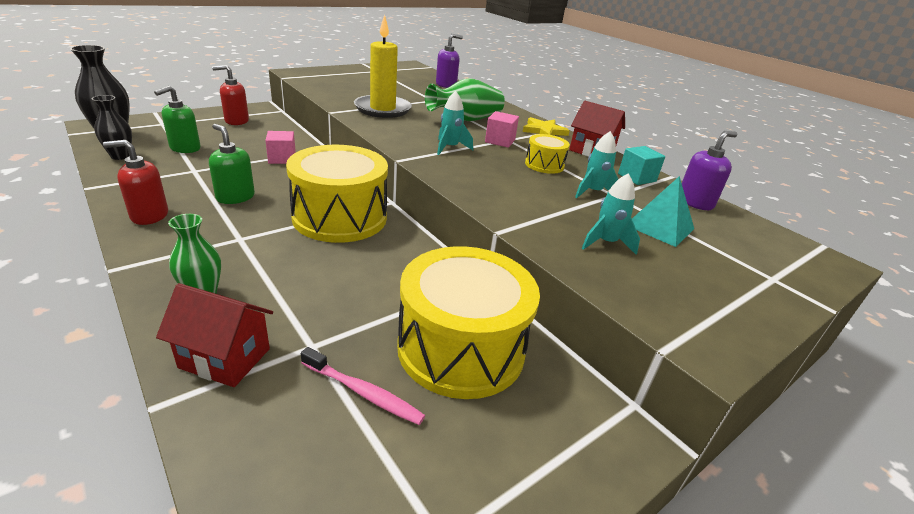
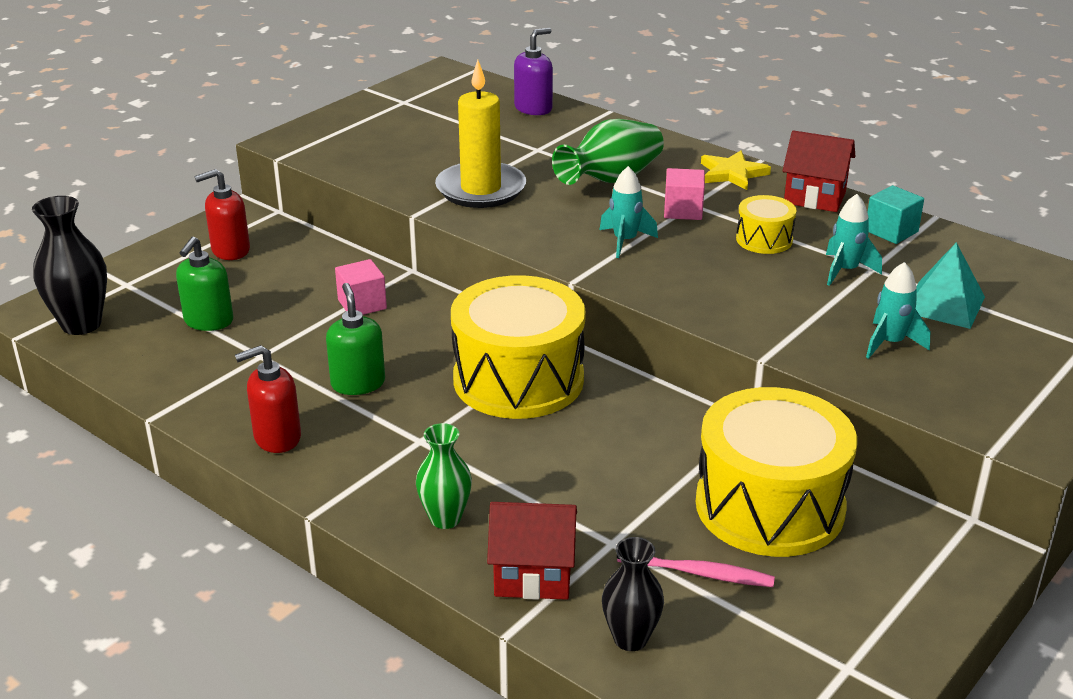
camera: 10 degrees left, 0 degrees up
black vase [92,95,132,160] -> black vase moved to [602,537,664,651]
green soap dispenser [209,124,255,204] -> green soap dispenser turned 45 degrees clockwise [326,283,385,395]
purple soap dispenser [682,131,737,210] -> none

